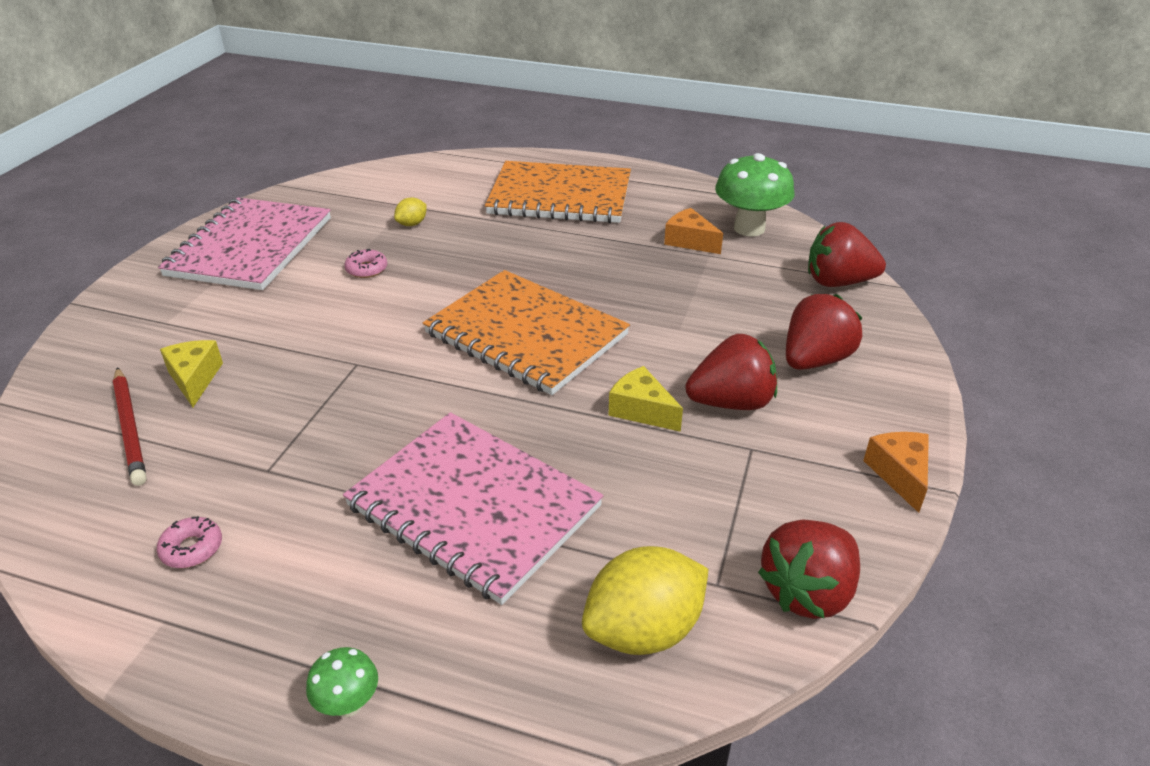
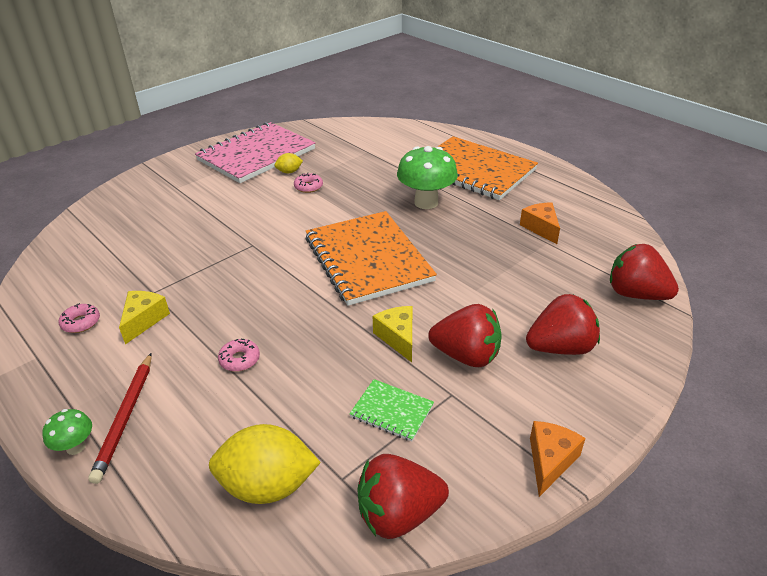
camera: 30 degrees right, 0 degrees up
red pencil [113,367,147,486] -> red pencil moved to [88,353,152,484]
yellow cheese [160,340,223,407] -> yellow cheese moved to [119,291,170,344]
pink notebook [343,412,603,605] -> pink donut [218,339,260,372]
yellow lemon [394,197,427,226] -> yellow lemon moved to [274,153,303,173]
green mushroom [715,153,794,236] -> green mushroom moved to [397,146,458,209]
none -> green notebook [349,379,434,441]

